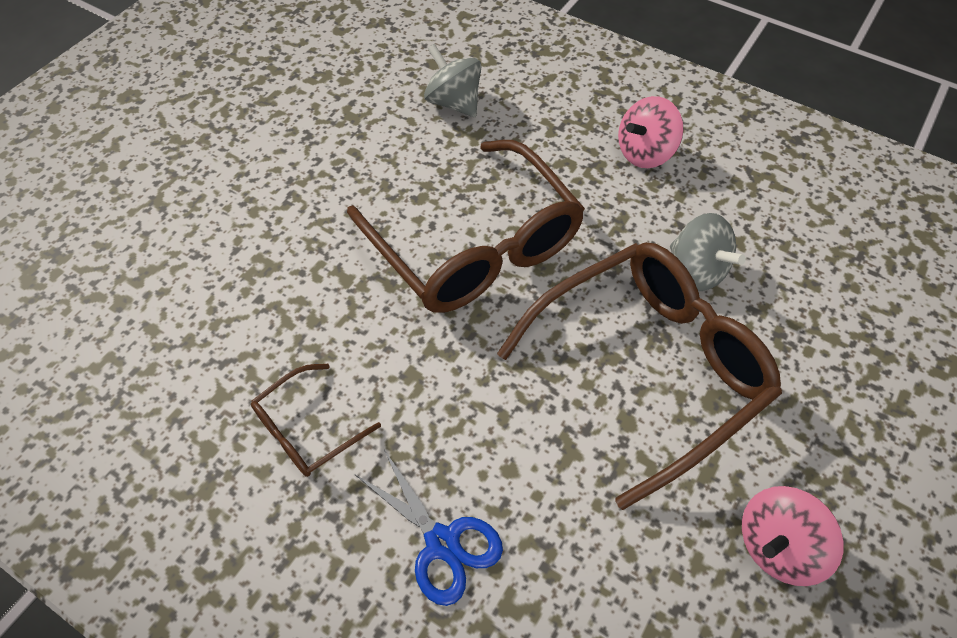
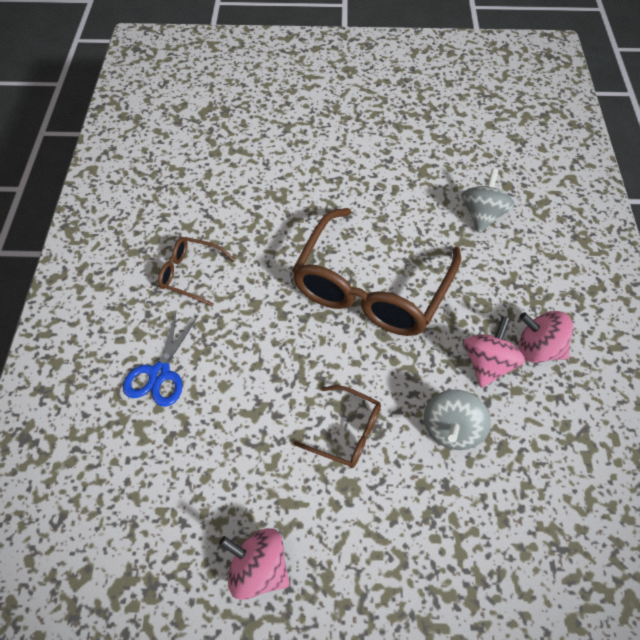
camera: 60 degrees right, 0 degrees up
brown glasses [497,242,782,510] -> brown glasses [294,385,381,468], size x0.46
none -> pink spinning top [464,316,525,388]

